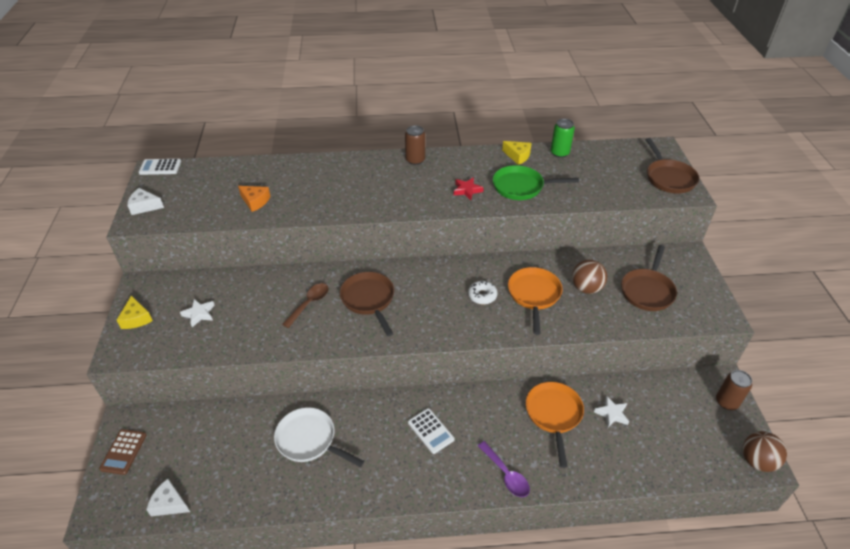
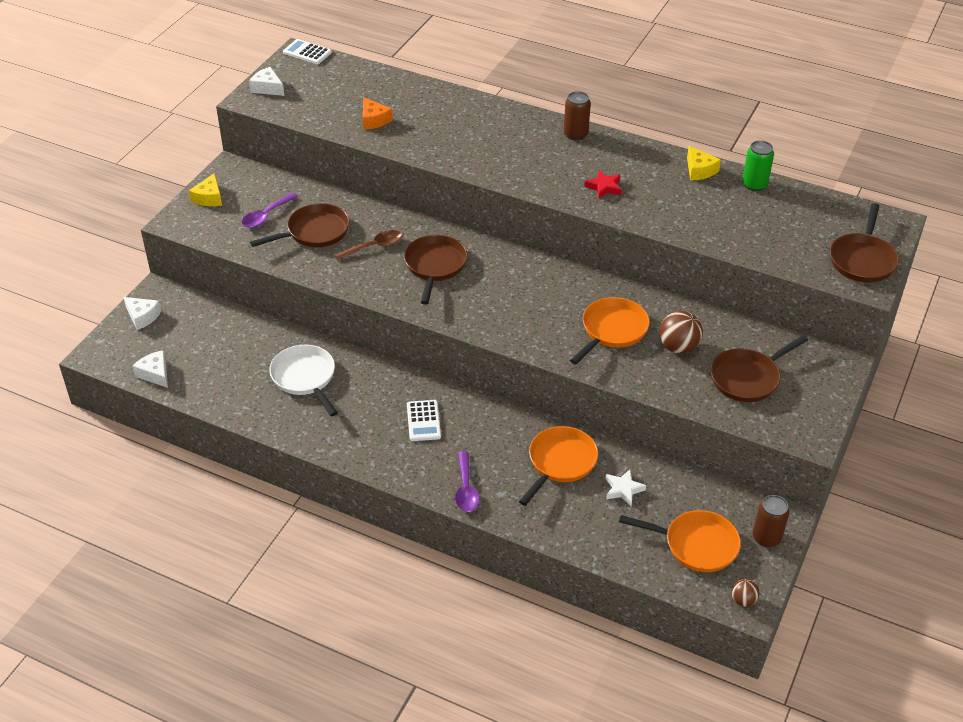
camera: 30 degrees right, 0 degrees up
brown calculator [99,429,146,475] -> white cheese [123,297,161,330]
white star [180,299,215,327] -> purple spoon [242,193,298,228]
white donut [468,281,498,304] -> none
green pan [493,165,579,200] -> none
brown ball [743,431,787,472] -> brown ball [731,579,759,607], size x0.58
none -> brown pan [250,203,350,247]
none -> orange pan [619,510,741,572]

